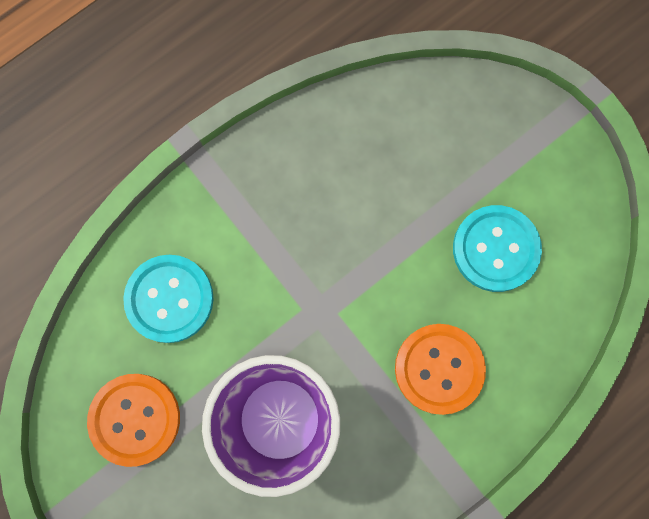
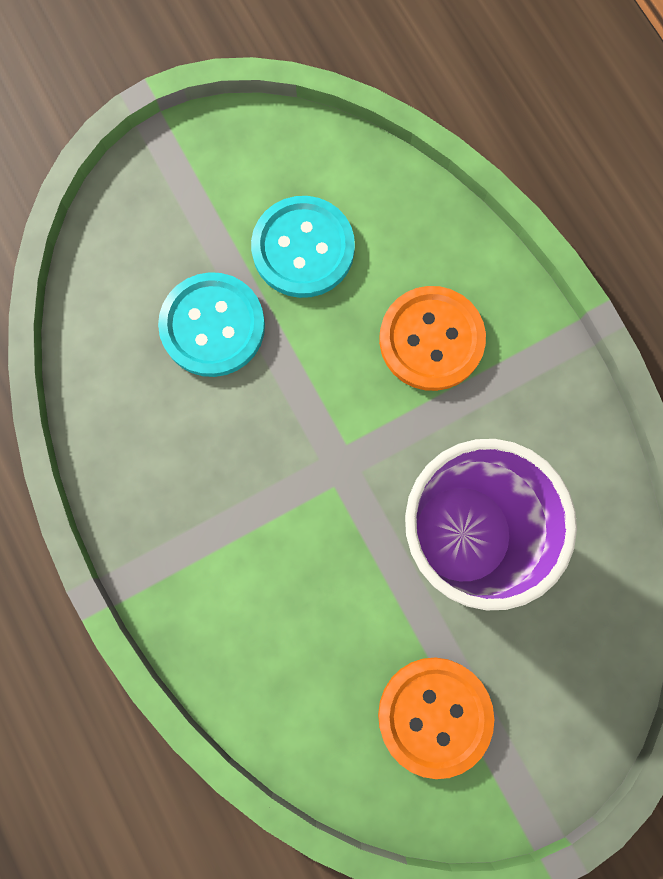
camera: 80 degrees left, 0 degrees up
turquoise button [123,255,214,343] -> turquoise button moved to [158,272,265,377]

